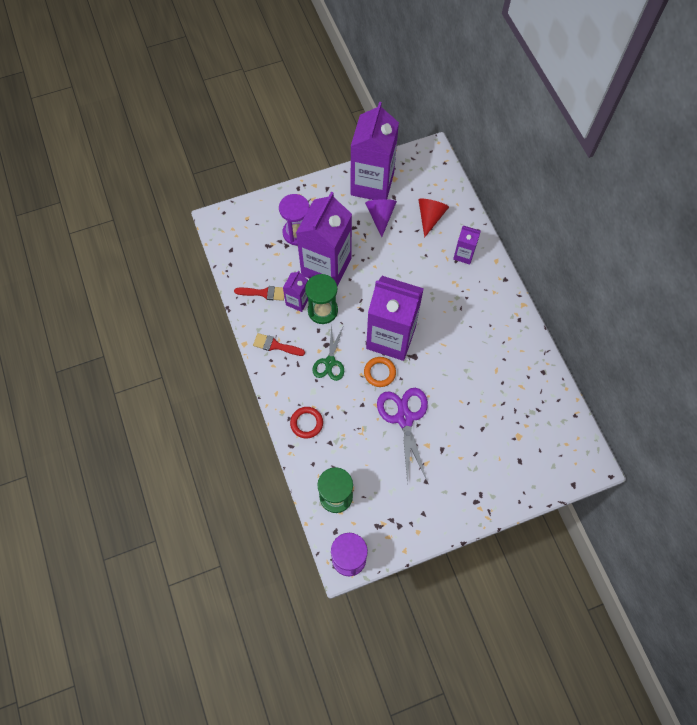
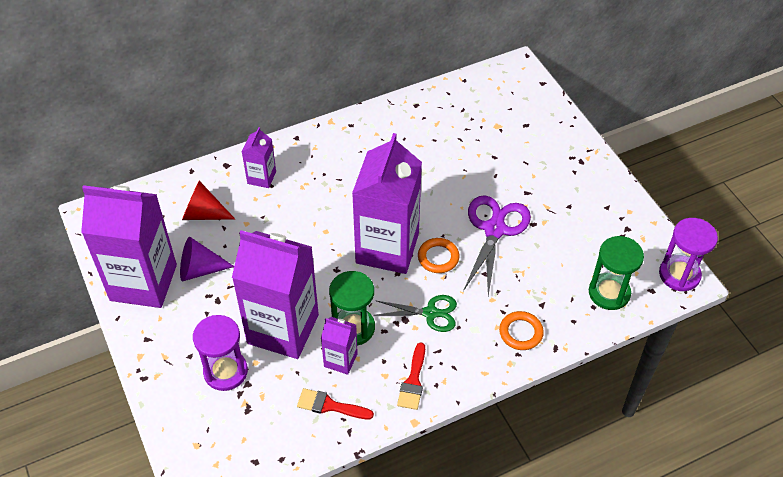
camera: 95 degrees left, 15 degrees down
red brush [234,286,284,301] -> red brush turned 75 degrees counterclockwise [297,388,374,419]
red ring [290,407,323,438] -> orange ring [499,311,544,350]
purple scissors [377,388,428,484] -> purple scissors turned 120 degrees clockwise [463,195,531,296]

